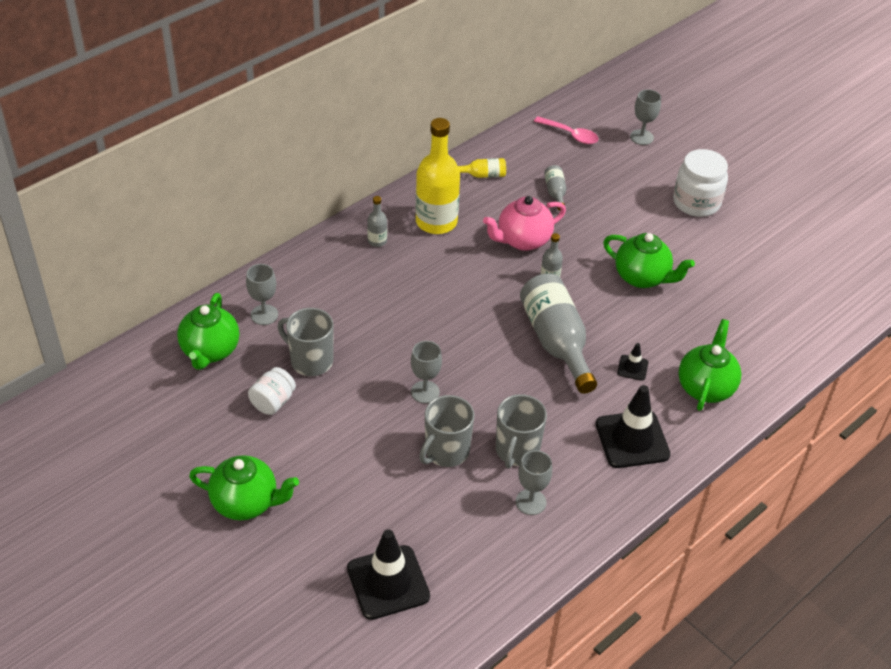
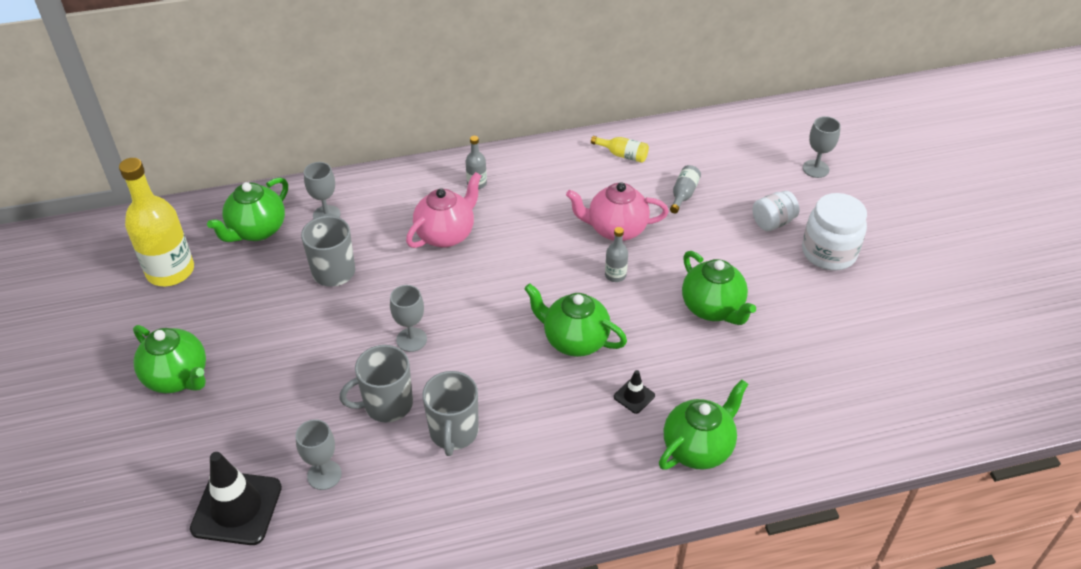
camera: 30 degrees right, 0 degrees up
white jar [248,367,296,415] -> white jar moved to [752,191,800,231]
yellow bottle [415,118,460,234] -> yellow bottle moved to [119,158,194,286]
grey mug [496,394,547,469] -> grey mug turned 45 degrees counterclockwise [422,371,479,456]
grey goblet [516,450,552,515] -> grey goblet moved to [296,419,342,490]
grey bottle [520,274,597,394] -> green teapot [524,283,627,357]
pink spoon [534,117,599,144] -> none
black traffic cone [596,385,670,468] -> none
none -> pink teapot [406,172,481,248]

